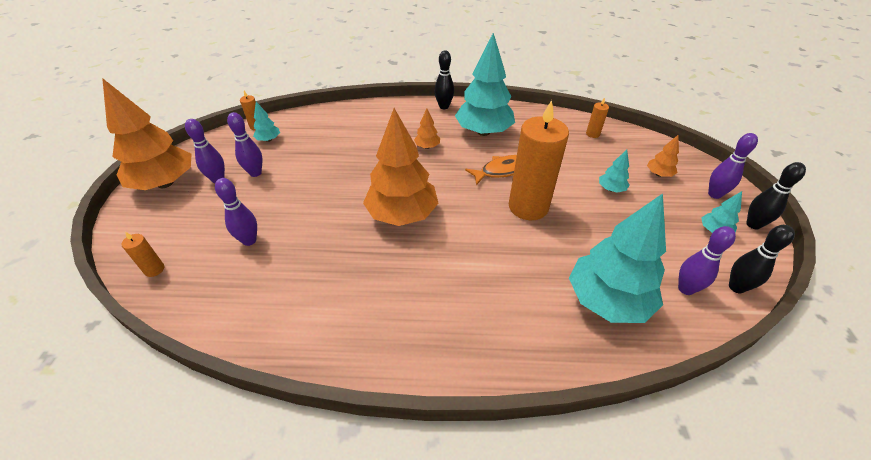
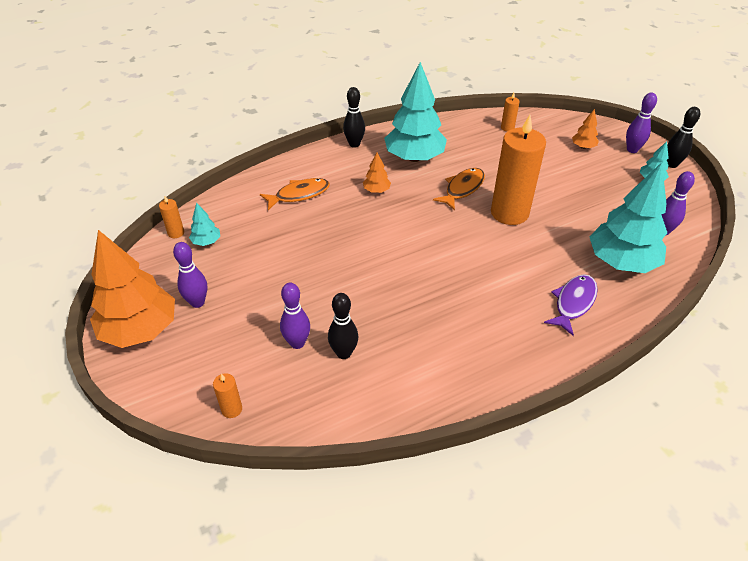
camera: 30 degrees left, 0 degrees up
purple bowling pin [227,112,262,177] -> none
orange tree [363,108,438,226] -> none
turquoise tree [599,150,629,193] -> none
black bowling pin [729,225,795,293] -> black bowling pin moved to [328,293,358,359]
none -> orange fish [260,178,330,210]
none -> purple fish [544,274,598,336]

